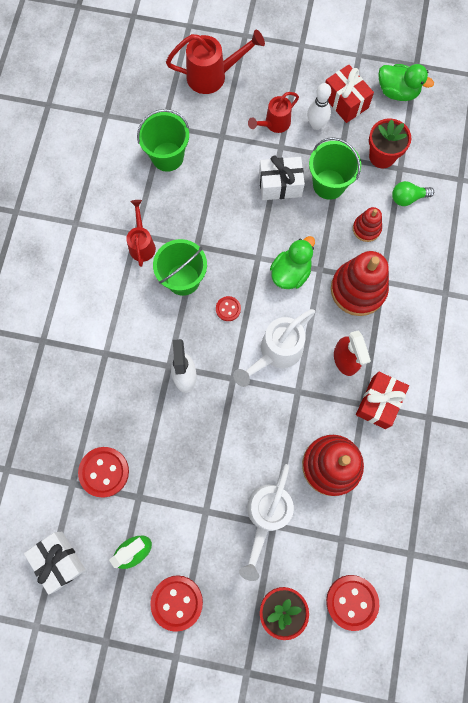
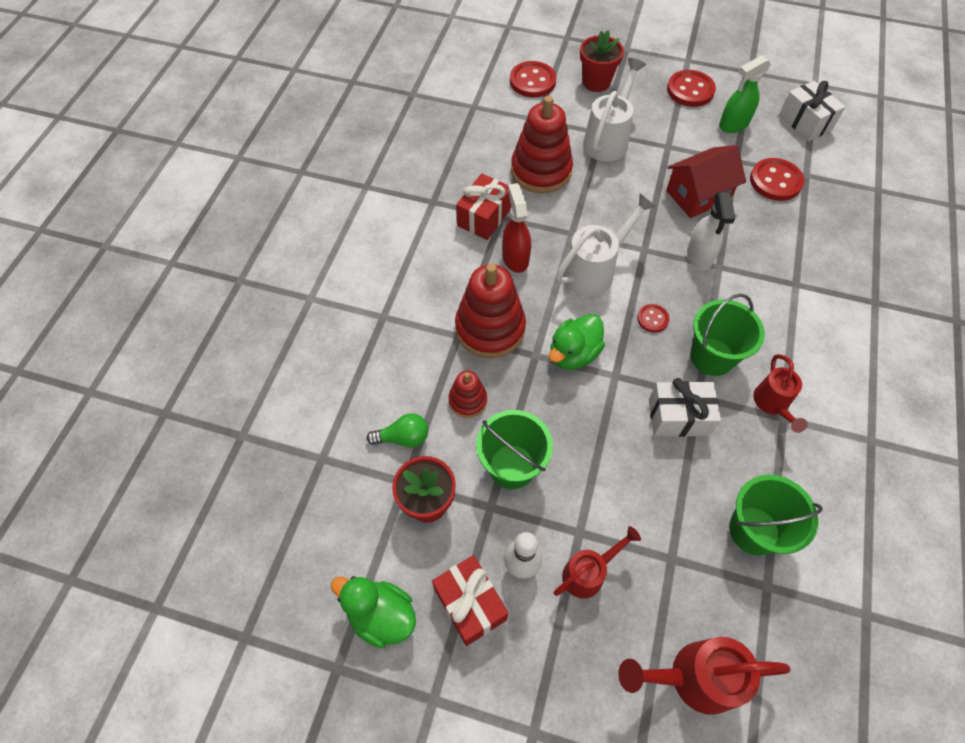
camera: 175 degrees left, 15 degrees down
white gift [259,155,305,200] -> white gift moved to [649,378,721,437]
none -> red house [666,145,746,218]

